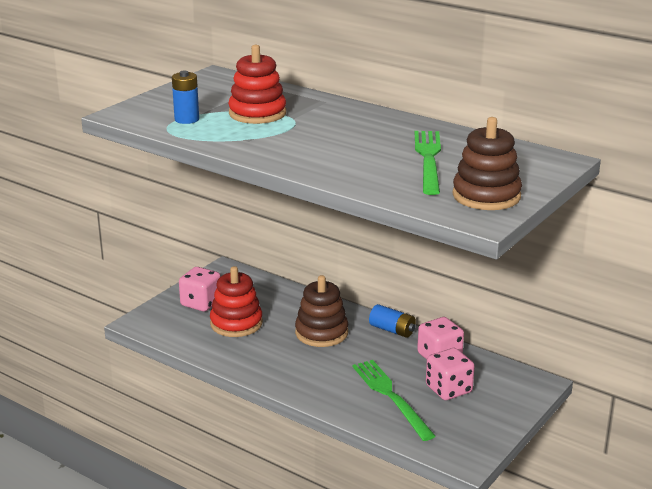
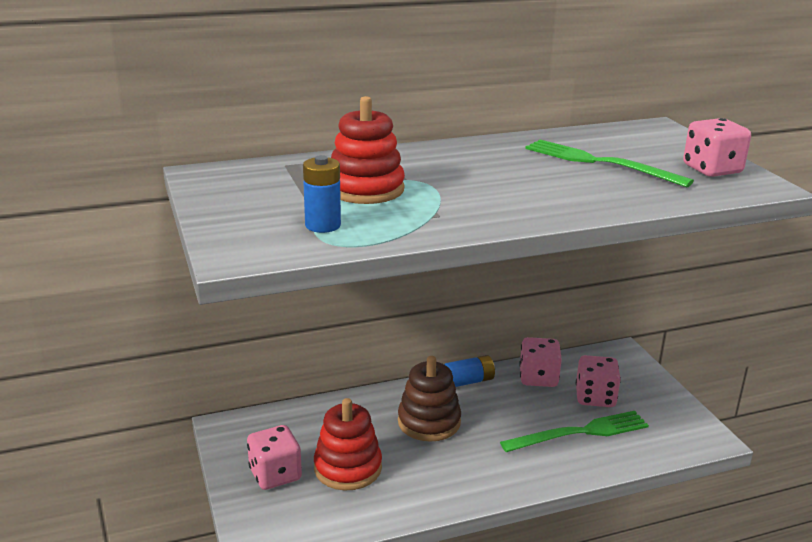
camera: 55 degrees left, 0 degrees up
green fork [352,360,436,441] -> green fork turned 150 degrees clockwise [500,411,649,452]
brown stacking toy [452,117,522,210] -> pink dice [683,118,751,177]

